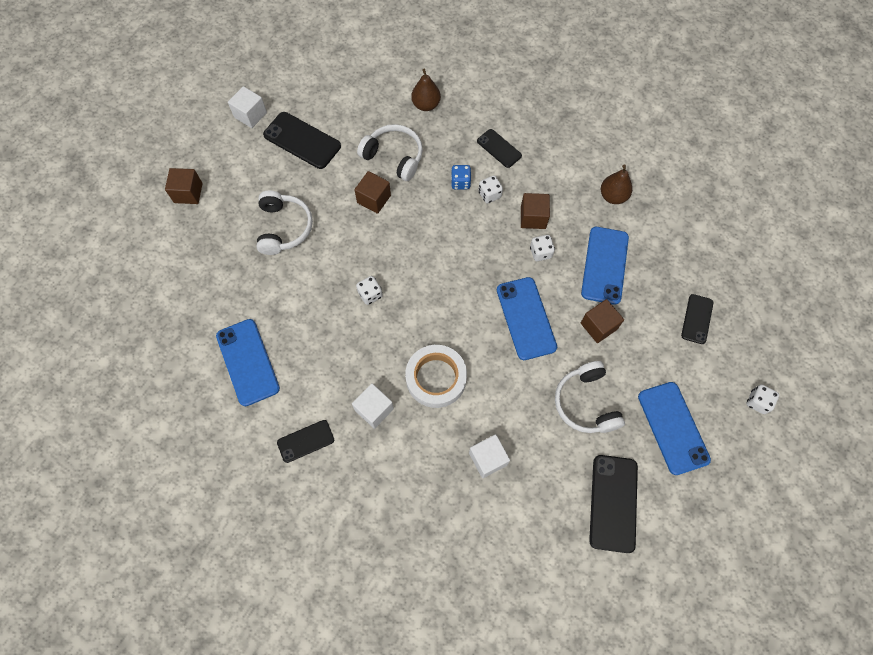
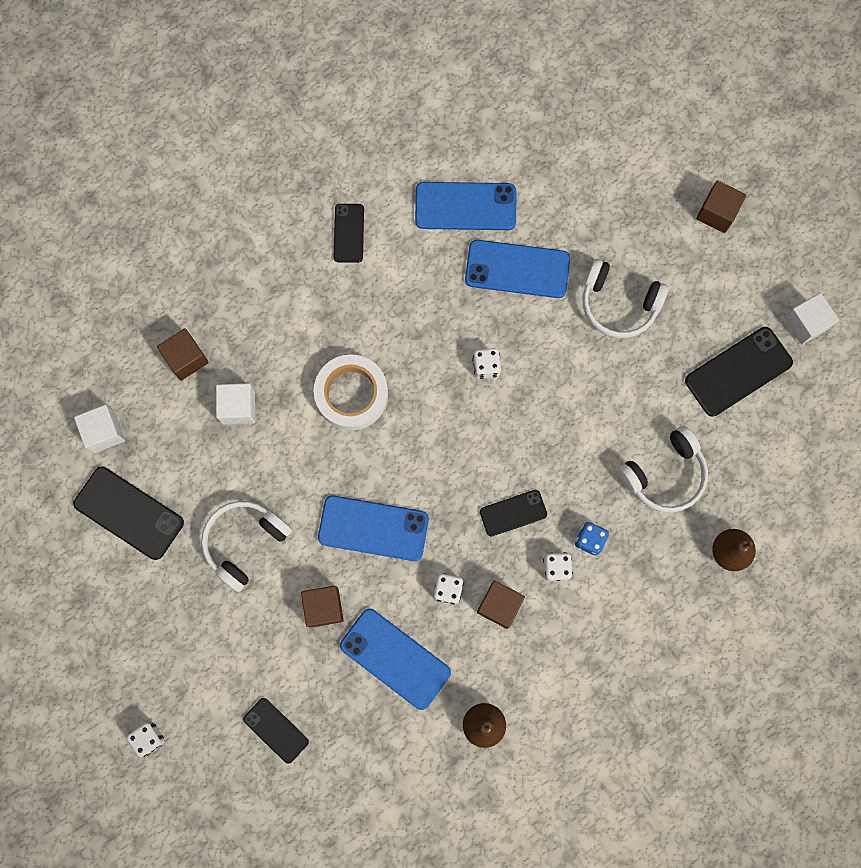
camera: 115 degrees right, 10 degrees up
white cube [352,383,394,429] -> white cube moved to [74,405,125,453]
brown cube [354,171,391,214] -> brown cube moved to [157,328,209,381]
black phone [477,129,522,168] -> black phone moved to [480,490,547,537]
white headphones [555,361,625,433] -> white headphones turned 60 degrees counterclockwise [201,501,292,592]
blue phone [638,382,711,475] -> blue phone moved to [465,240,570,298]

